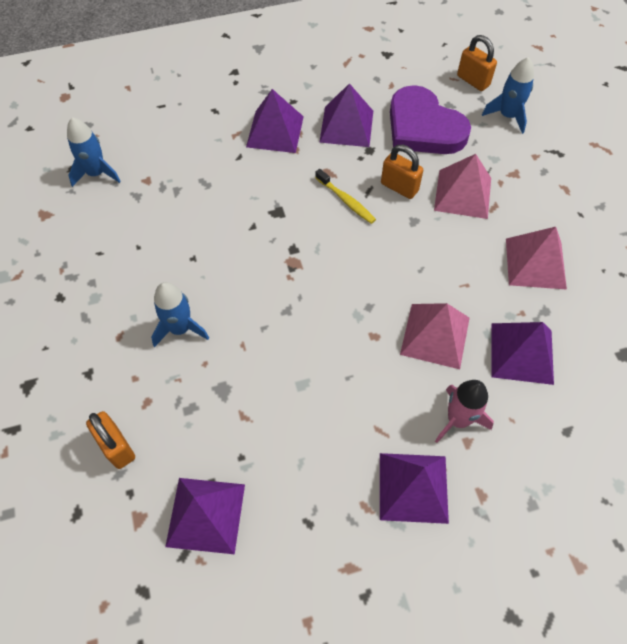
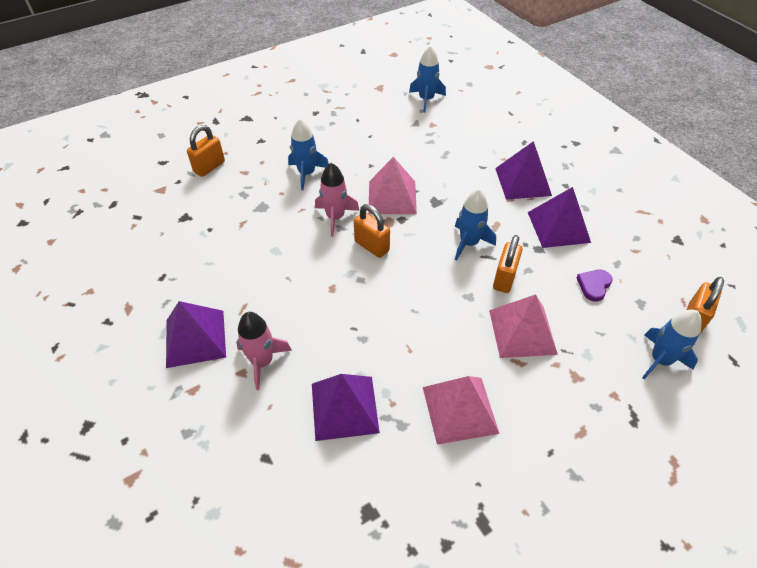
camera: 75 degrees right, 10 degrees down
purple pyramid [165,478,245,554] -> none
yellow toothbrush [315,169,376,224] -> blue rocket [455,189,496,261]
purple heart [390,85,471,154] -> purple heart [576,270,613,302], size x0.40
pink pyramid [400,303,469,369] -> pink pyramid moved to [368,157,417,214]
none -> pink rocket [315,163,359,237]
none -> orange padlock [354,204,390,258]

